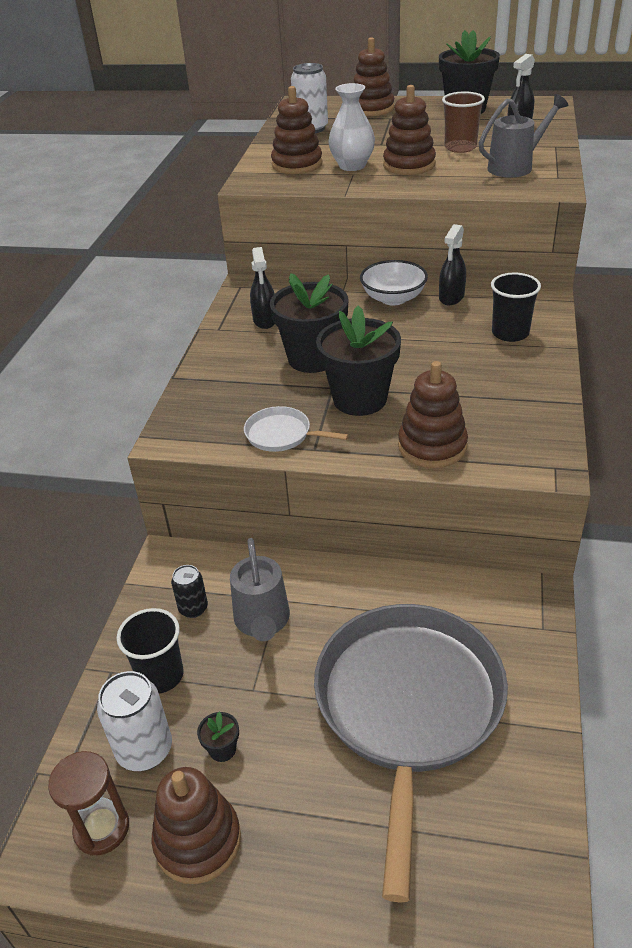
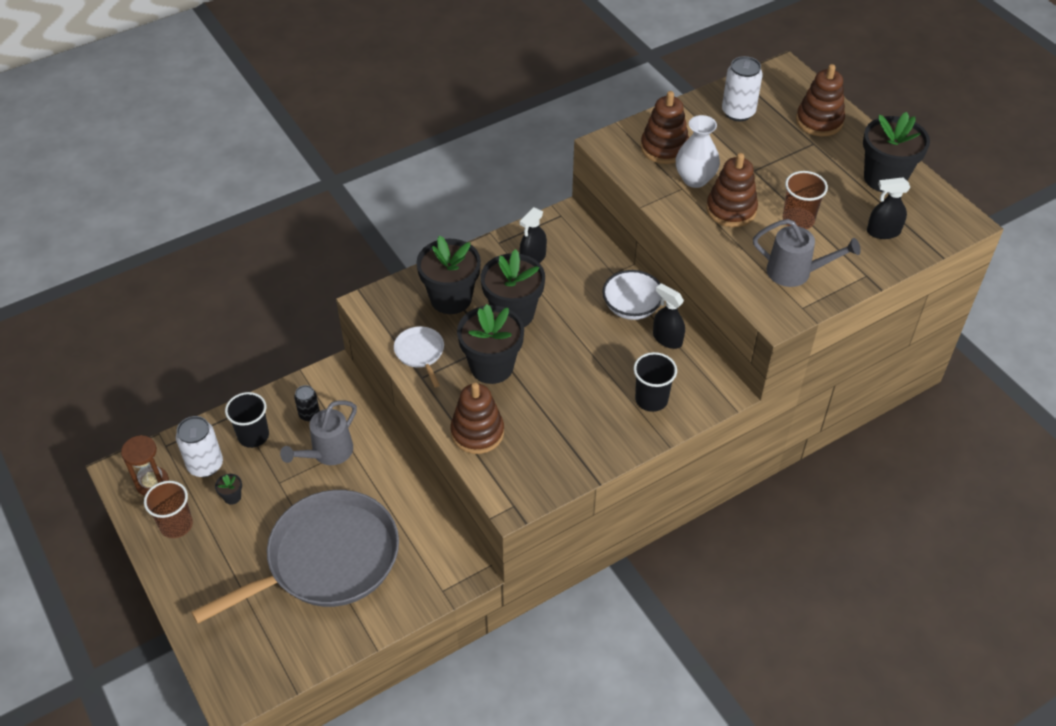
camera: 45 degrees right, 10 degrees up
brown stacking toy [151,767,241,884] -> brown cup [144,481,193,538]
black spray bottle [439,224,466,305] -> black spray bottle turned 60 degrees clockwise [653,283,685,349]
none -> black flower pot [416,235,481,314]

